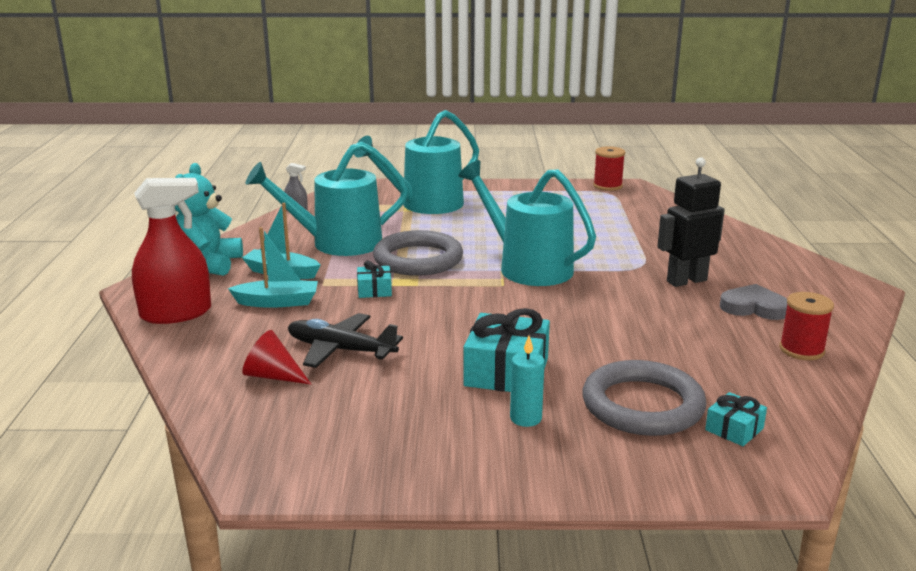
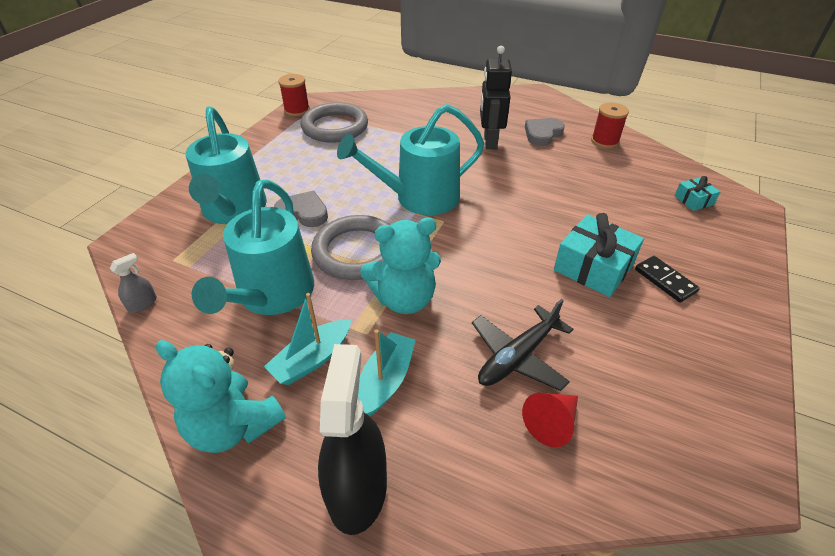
camera: 65 degrees left, 20 degrees up
red spray bottle [132,178,211,324] -> black spray bottle [318,344,387,535]
turquoise gift [357,261,392,298] -> turquoise teddy bear [360,217,441,314]
turquoise candle [510,336,545,427] -> black domino [635,256,700,303]
grey ring [582,360,707,436] -> grey ring moved to [301,102,368,143]
none -> grey heart [274,191,328,227]

